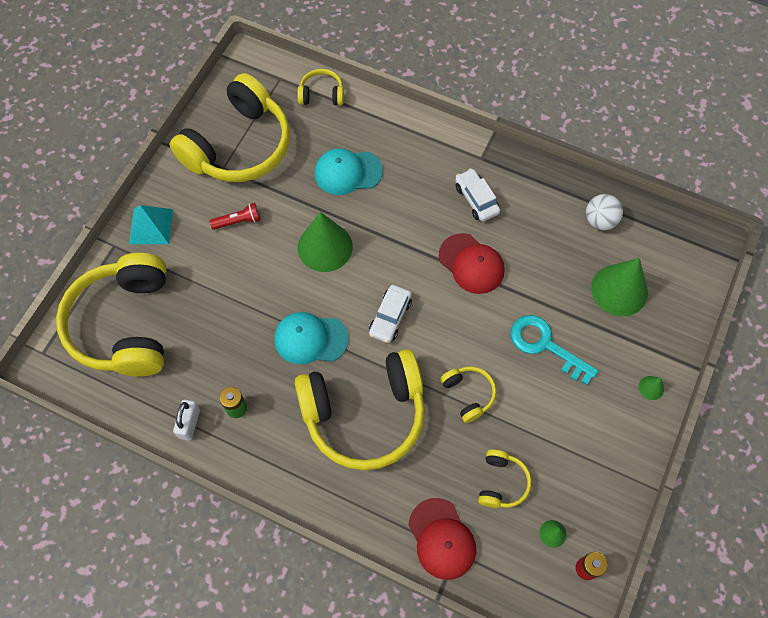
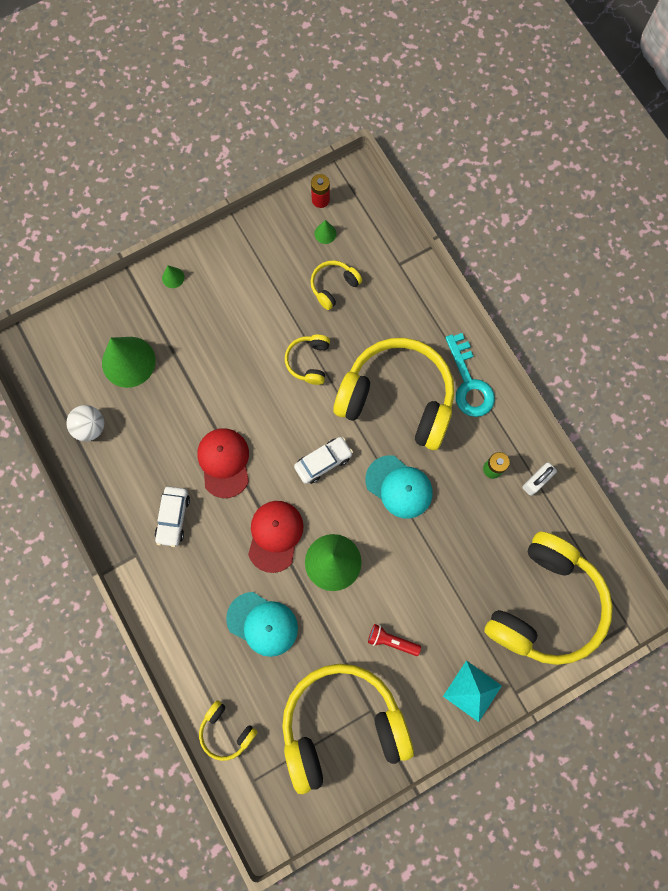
camera: 145 degrees left, 10 degrees up
red cap [408,498,476,580] -> red cap moved to [248,501,304,573]
turquoise key [511,315,598,385] -> turquoise key moved to [445,333,495,417]

